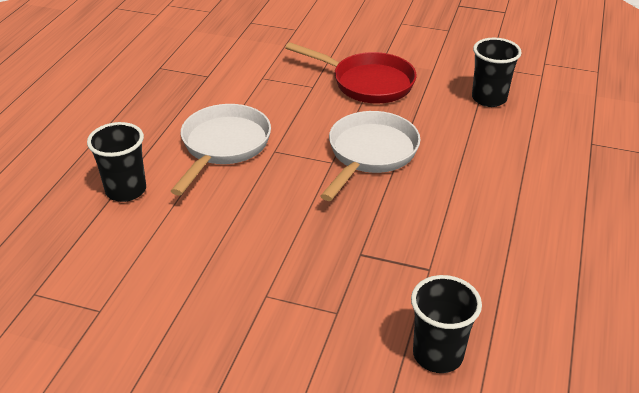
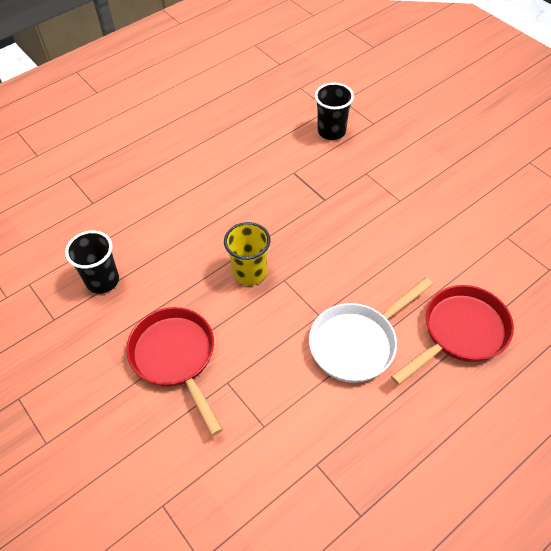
camera: 145 degrees left, 15 degrees up
black cup [87,122,146,202] -> red pan [391,285,514,385]
white pan [321,111,420,201] -> yellow cup [224,222,270,285]

